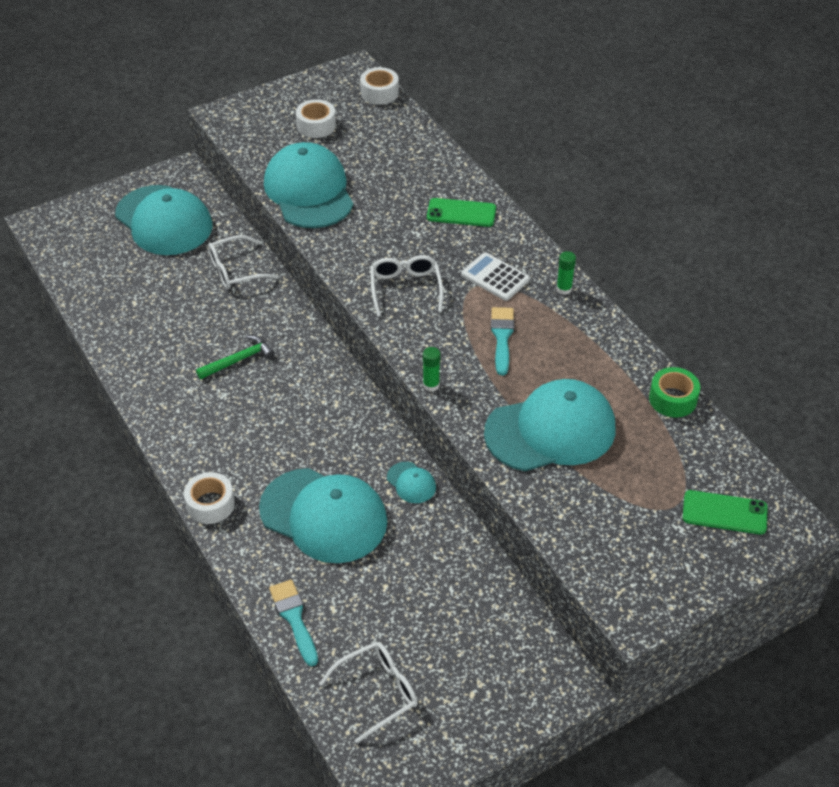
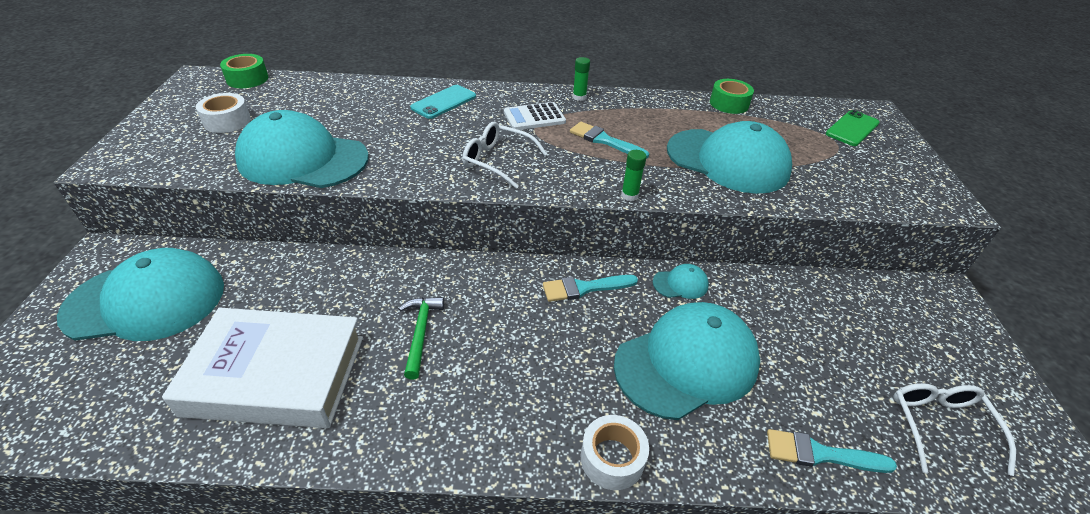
camera: 60 degrees left, 5 degrees down
white glasses [208,235,279,289] -> none
white tape [360,67,399,105] -> green tape [220,54,268,88]
green phone [427,198,496,227] -> turquoise phone [410,85,476,119]
turquoise cap [484,379,616,471] -> turquoise cap turned 105 degrees clockwise [667,121,792,194]
none -> white book [162,308,363,428]
none -> turquoise brush [543,275,638,302]

